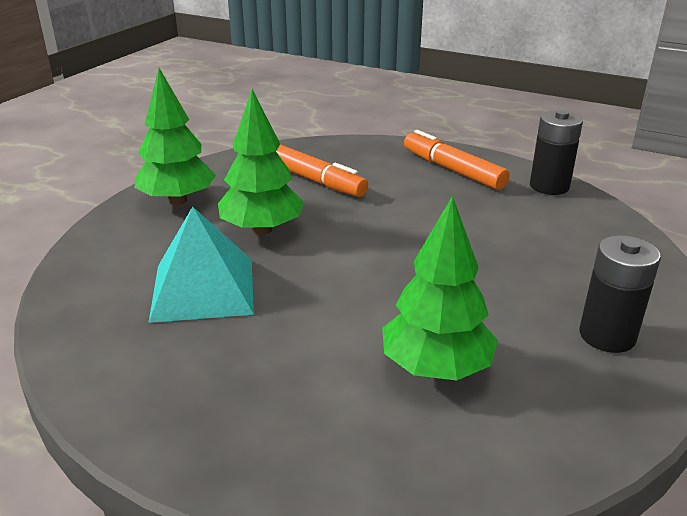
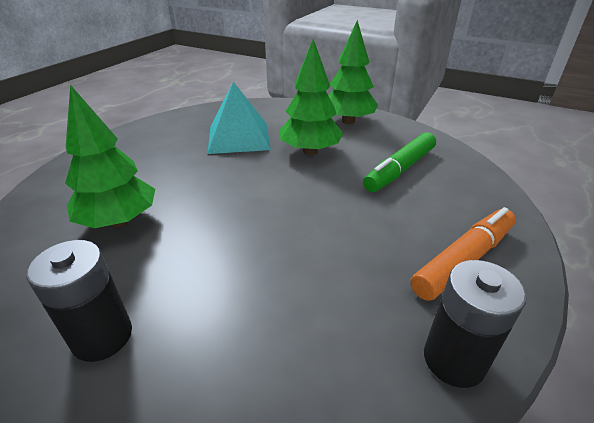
camera: 90 degrees right, 5 degrees up
orange marker [276,145,368,197] -> green marker [363,132,436,192]

